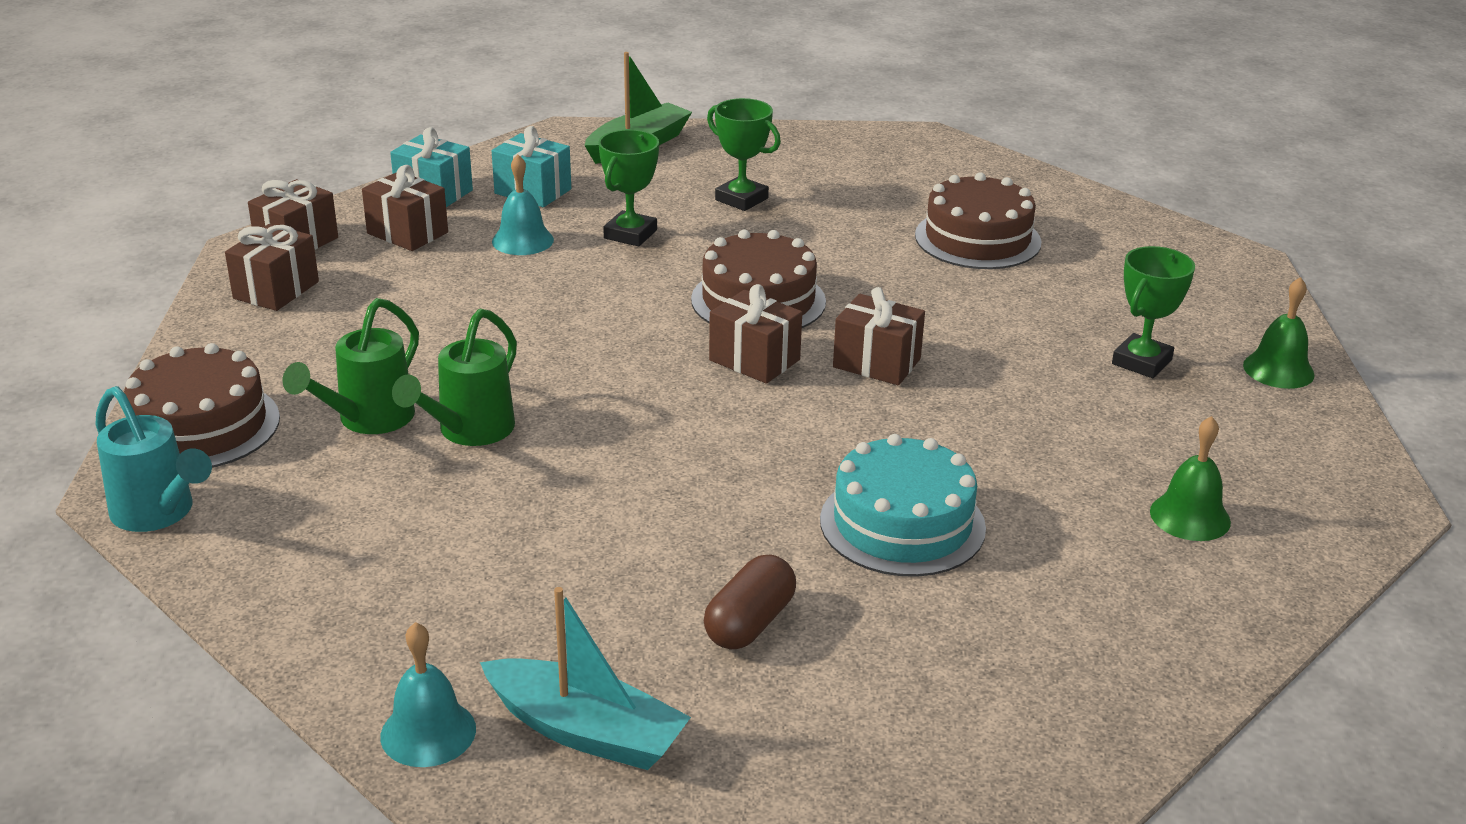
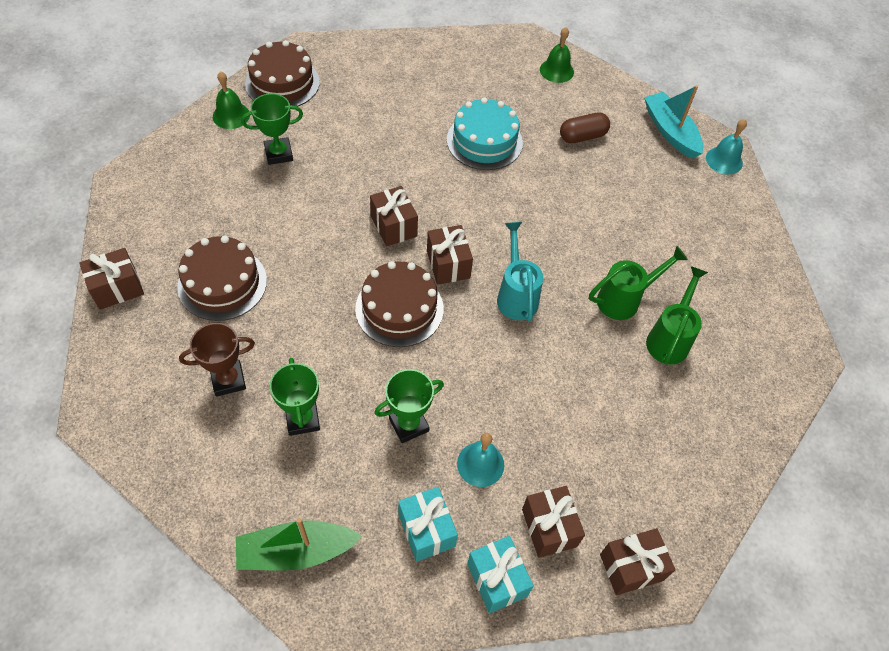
camera: 145 degrees left, 25 degrees up
turquoise watering can [96,386,212,532] -> turquoise watering can moved to [497,222,543,321]
brown cake [124,343,280,468] -> brown cake moved to [245,40,320,107]
brown gift [225,224,319,311] -> brown gift moved to [79,248,144,310]
green watering can [282,298,419,434] -> green watering can turned 45 degrees counterclockwise [646,266,708,365]
green bell [1150,416,1231,541] -> green bell moved to [540,27,574,83]
none -> brown trophy [179,323,255,397]

